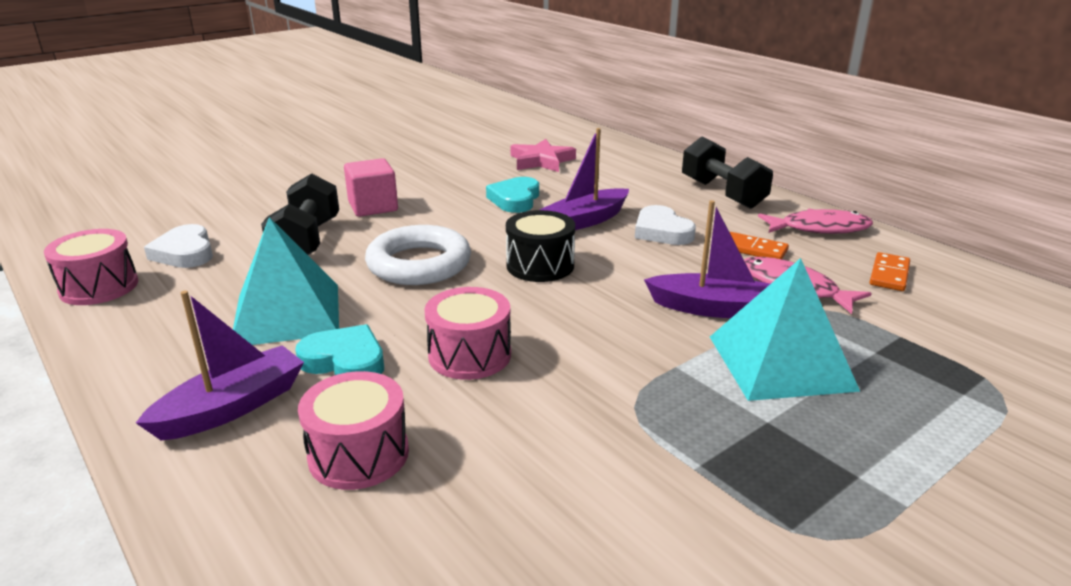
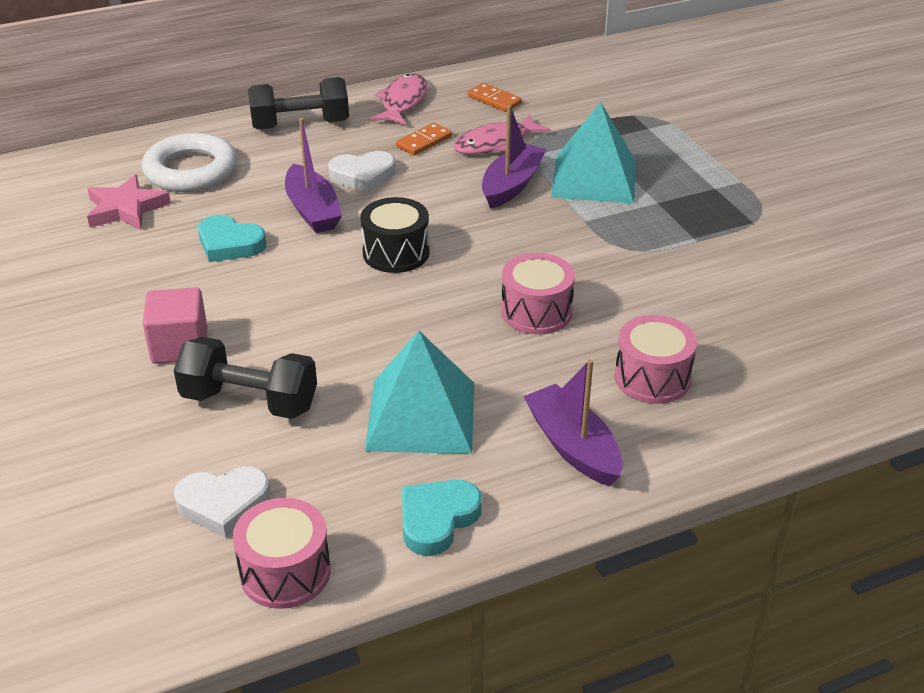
camera: 75 degrees left, 10 degrees up
turquoise heart [295,324,384,375] -> turquoise heart moved to [402,480,482,556]
white ring [365,225,471,285] -> white ring moved to [142,133,237,192]

